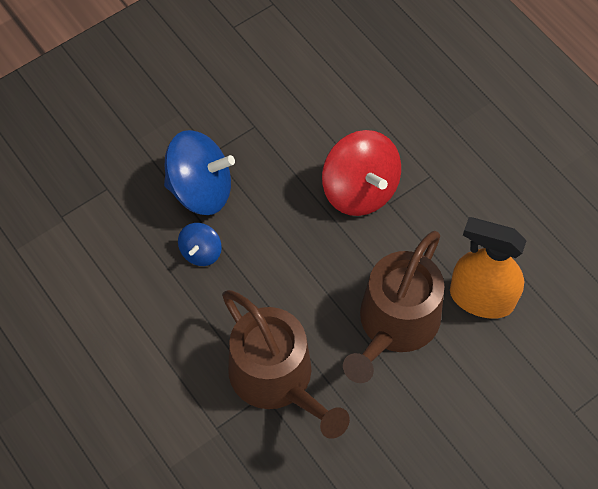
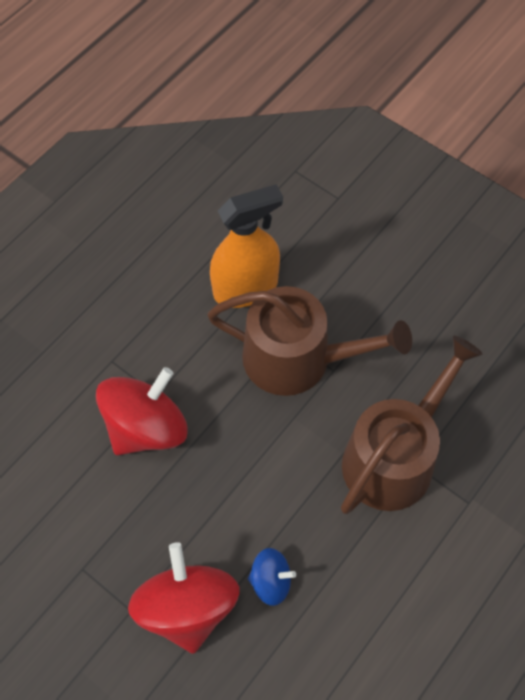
camera: 105 degrees left, 0 degrees up
blue spinning top [164,130,235,215] -> red spinning top [128,542,240,654]
orange spray bottle [450,217,526,319] -> orange spray bottle turned 120 degrees counterclockwise [210,184,283,308]

